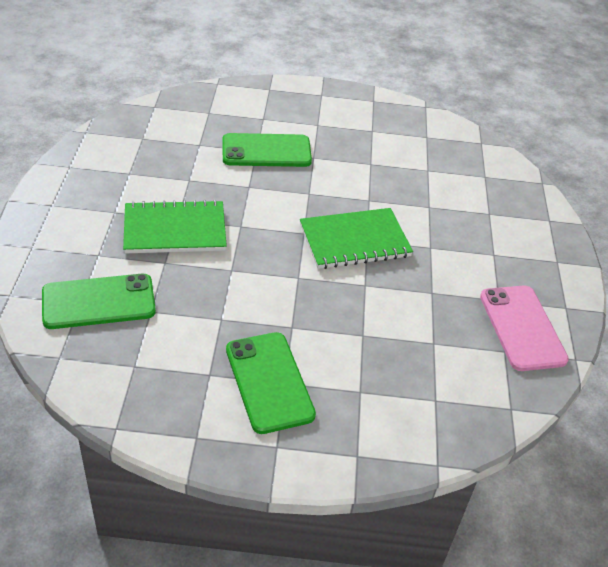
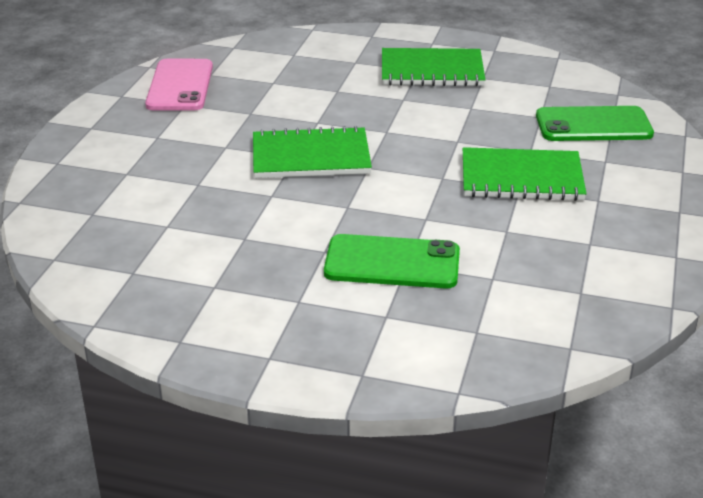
camera: 165 degrees left, 10 degrees down
green phone [226,332,316,434] -> green notebook [382,48,486,86]

